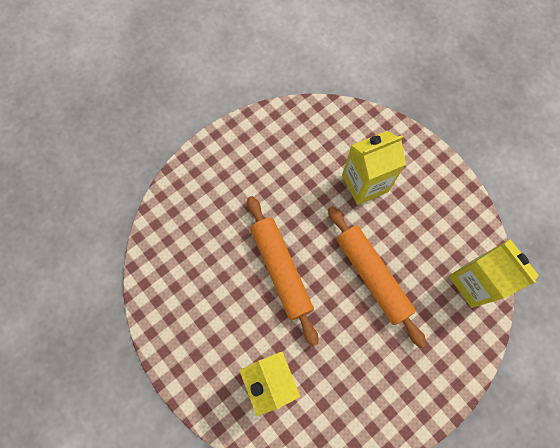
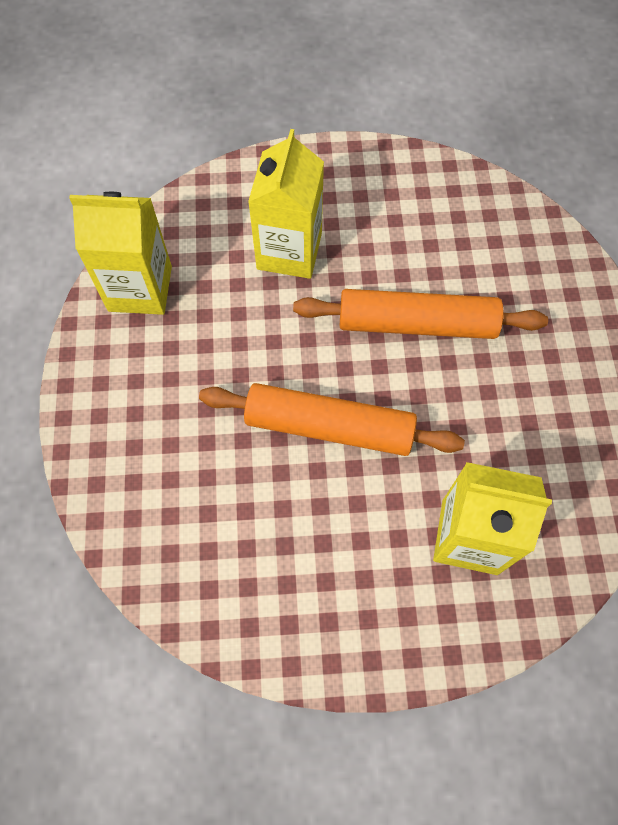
camera: 55 degrees left, 5 degrees down
yellow carton [449,239,539,308] -> yellow carton moved to [69,192,172,315]

